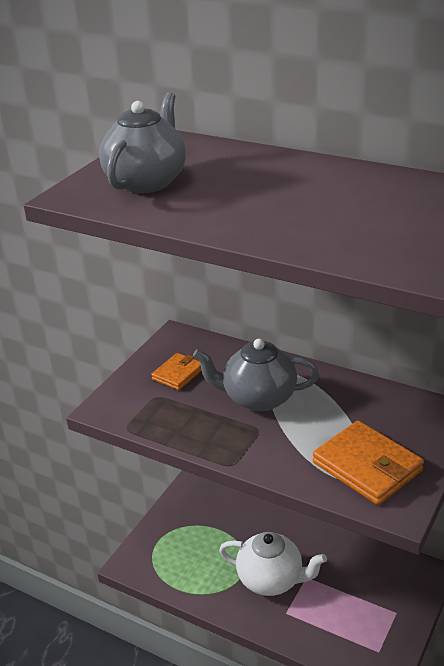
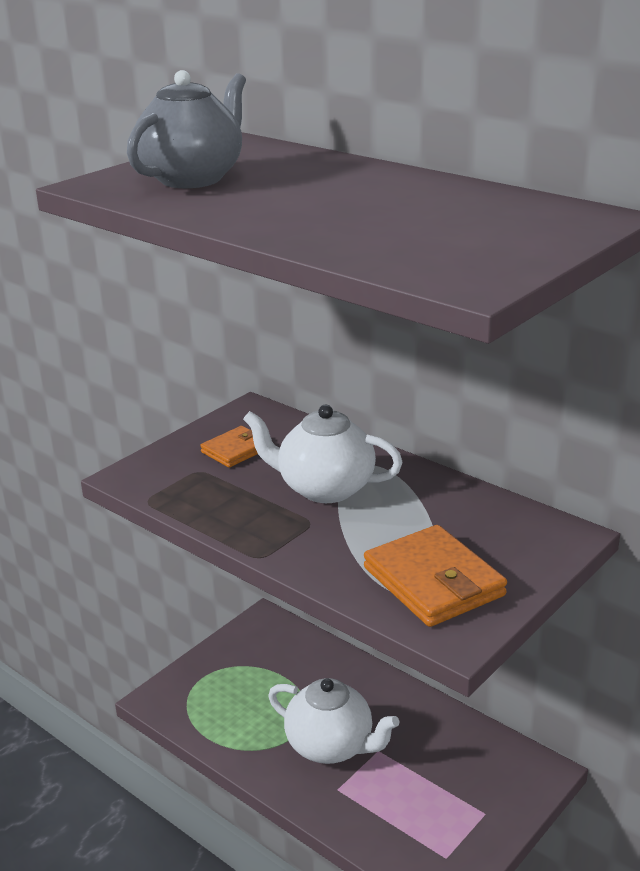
camera: 10 degrees right, 5 degrees down
grey teapot [193,339,319,412] -> white teapot [243,405,403,503]

